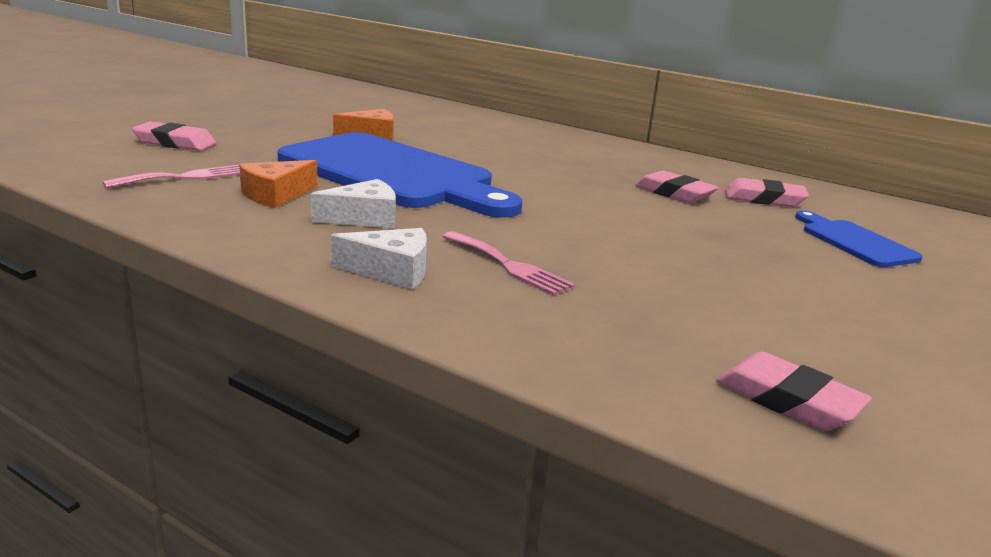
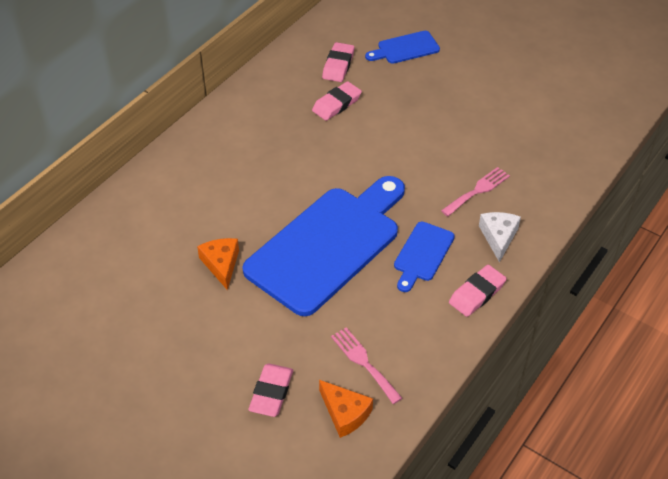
camera: 85 degrees left, 25 degrees up
orange cheese [239,160,318,208] -> orange cheese moved to [319,380,373,438]
white cheese [311,179,396,228] -> blue cutting board [394,222,455,292]
pink eraser [716,352,872,431] -> pink eraser moved to [449,265,507,317]

